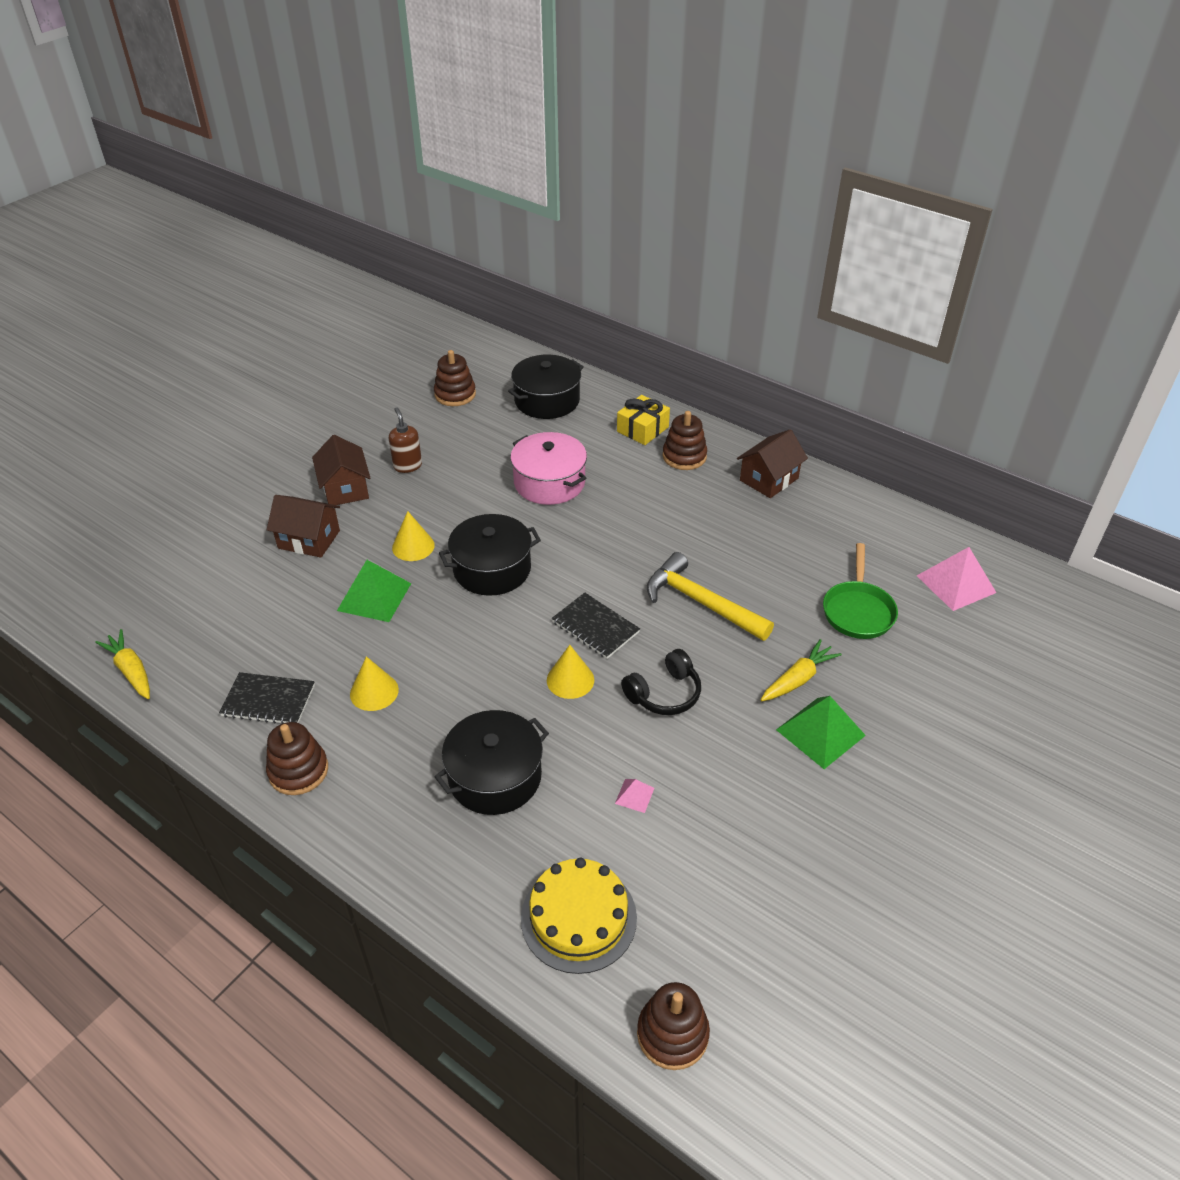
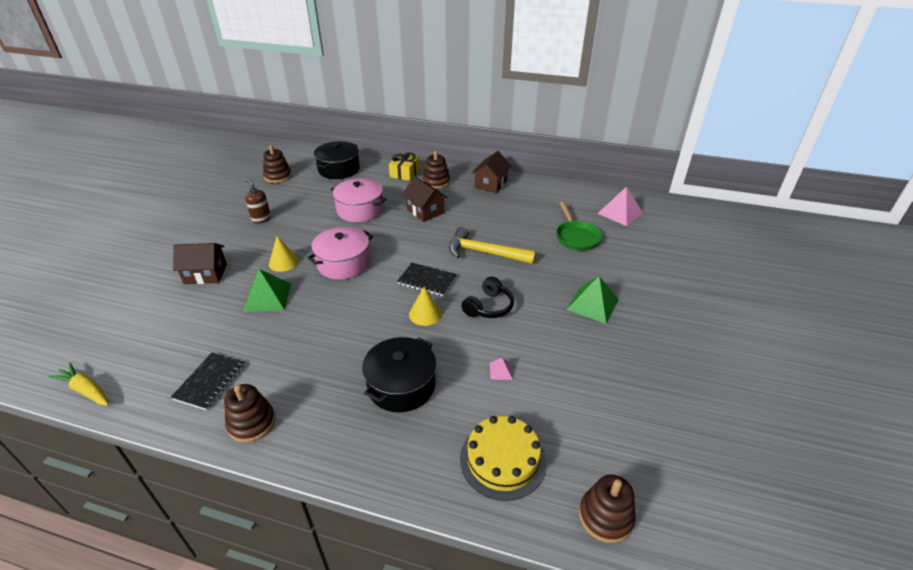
camera: 20 degrees left, 5 degrees down
black notebook [219,672,315,724] -> black notebook turned 60 degrees counterclockwise [171,353,245,410]
brown house [312,435,370,505] -> brown house moved to [402,177,448,222]
yellow cone [350,656,399,711] -> none
black pot [439,514,541,596] -> pink pot [307,227,373,280]
yellow carrot [761,639,842,701] -> none

